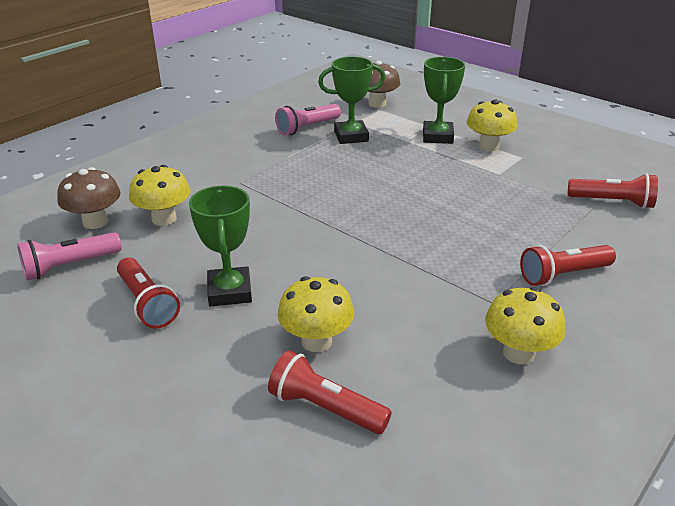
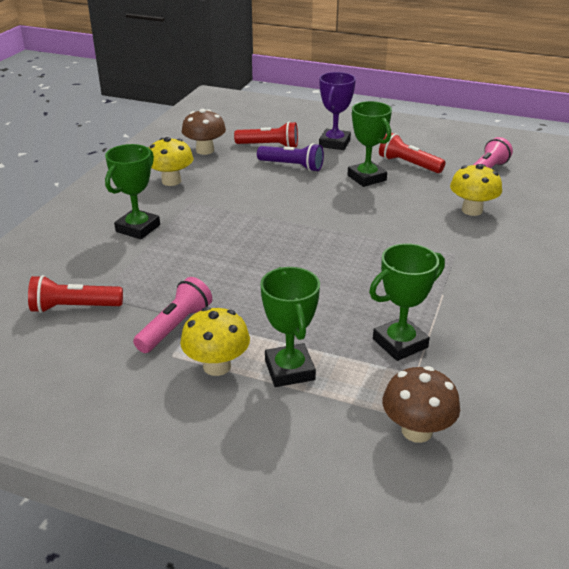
camera: 160 degrees right, 0 degrees up
brown mushroom [57,167,121,229] -> brown mushroom moved to [182,109,226,155]
pink flashlight [275,104,341,135] -> pink flashlight moved to [133,277,212,353]
yellow mushroom [278,276,354,352] -> purple flashlight [257,143,324,172]
red flashlight [520,245,616,286] -> green trophy [105,144,160,239]
none -> purple trophy [319,72,356,150]

